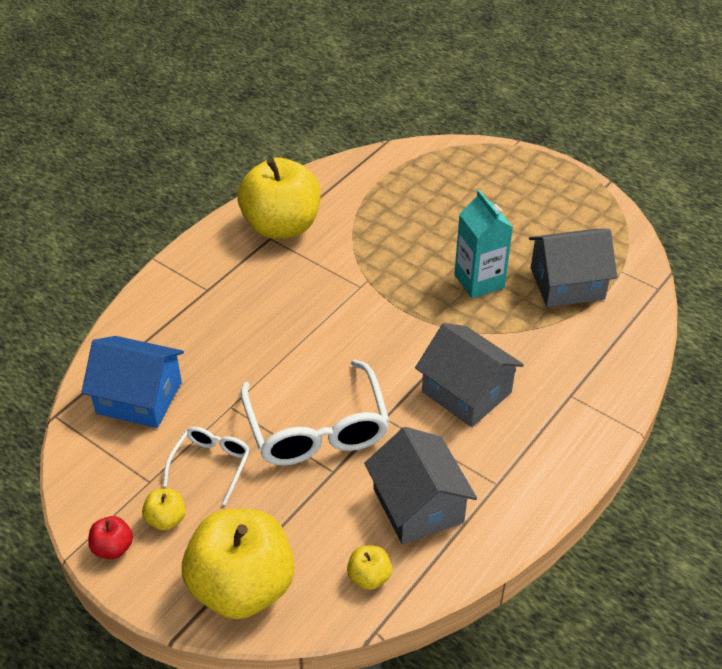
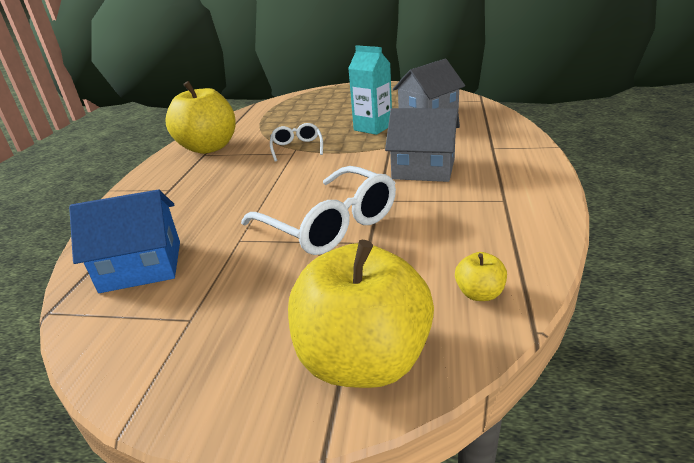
camera: 25 degrees left, 15 degrees down
red apple [88,516,133,559] -> none
yellow apple [142,488,186,531] -> none
white glasses [163,427,250,505] -> white glasses moved to [270,123,323,162]
grey house [364,427,477,545] -> none

